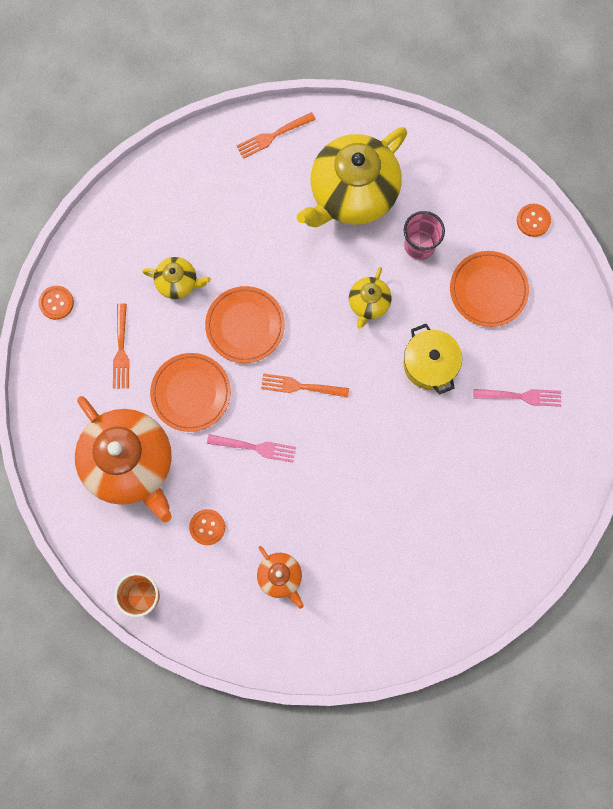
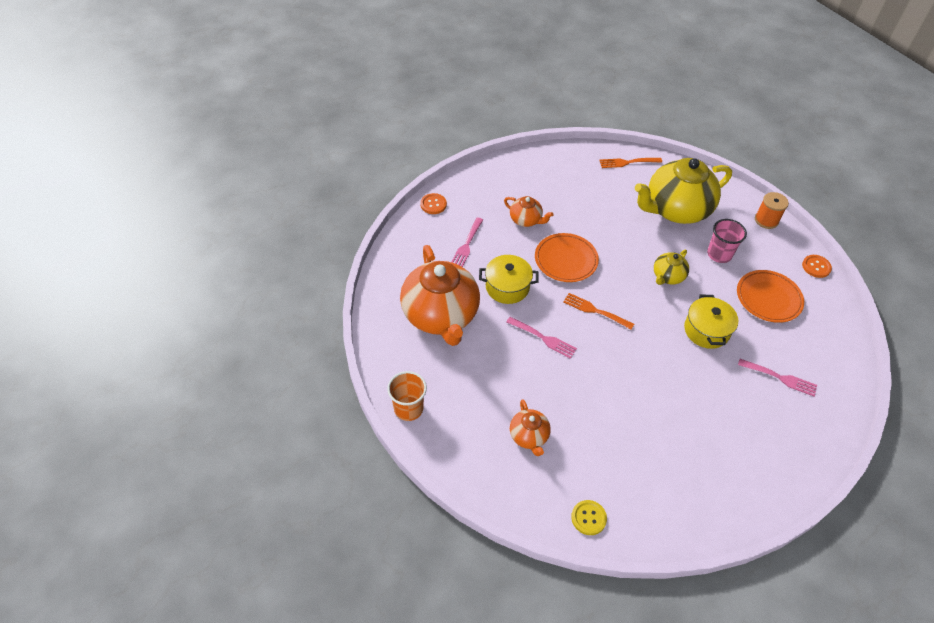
camera: 20 degrees right, 25 degrees down
orange fork [113,303,129,389] -> pink fork [452,218,483,267]
yellow teapot [142,257,211,299] -> orange teapot [504,196,554,227]
orange plate [150,353,231,432] -> yellow pot [479,255,539,304]
orange button [189,509,225,545] -> none
none -> yellow button [571,500,607,535]
none -> orange spool [755,192,789,229]

